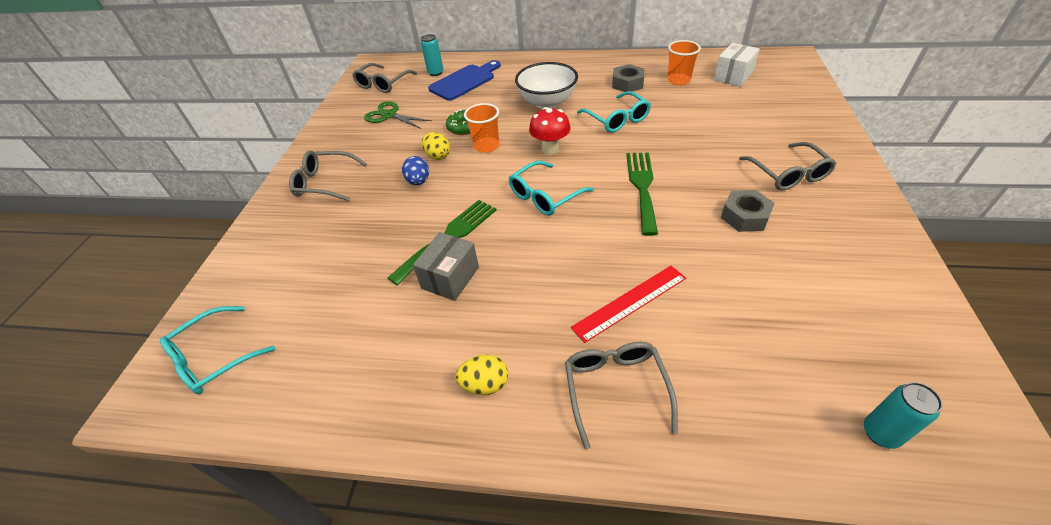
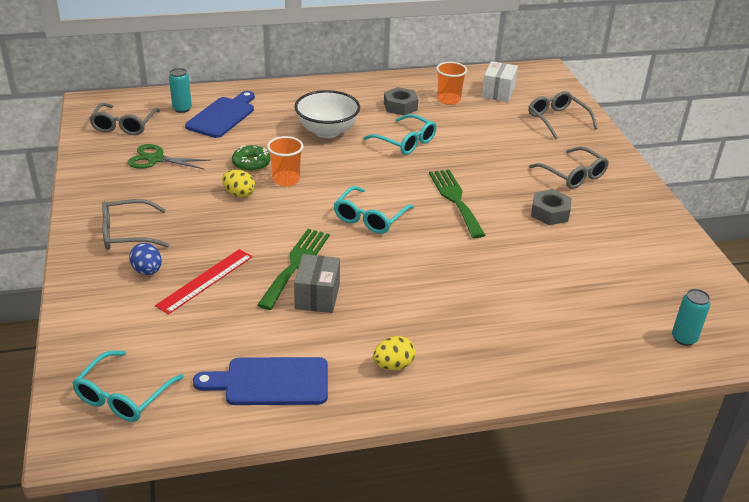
camera: 25 degrees left, 10 degrees down
blue egg [402,156,429,185] -> blue egg moved to [129,243,162,275]
red mushroom [529,107,571,155] -> none
grey glasses [565,342,678,449] -> grey glasses moved to [528,91,598,140]
red ruler [571,266,686,343] -> red ruler moved to [155,249,253,314]
none -> blue cutting board [193,357,328,405]

